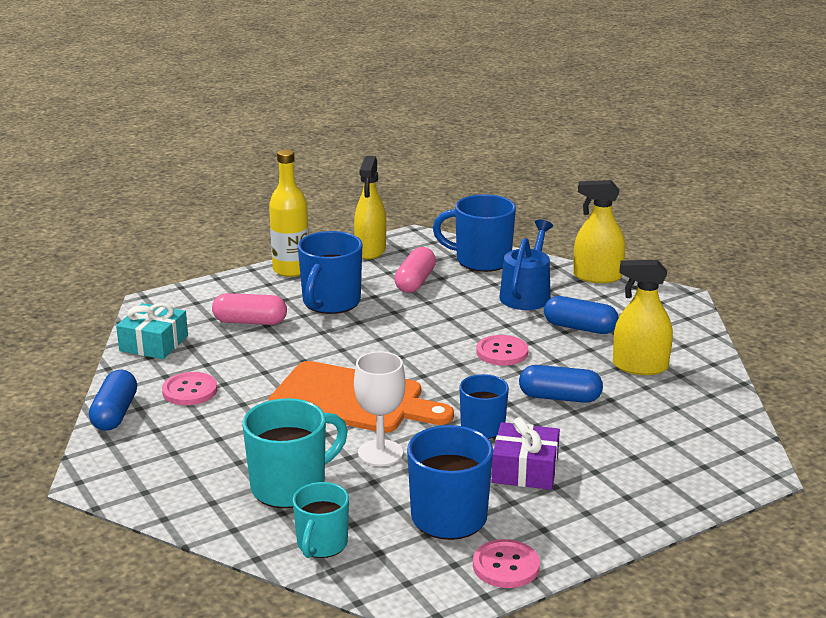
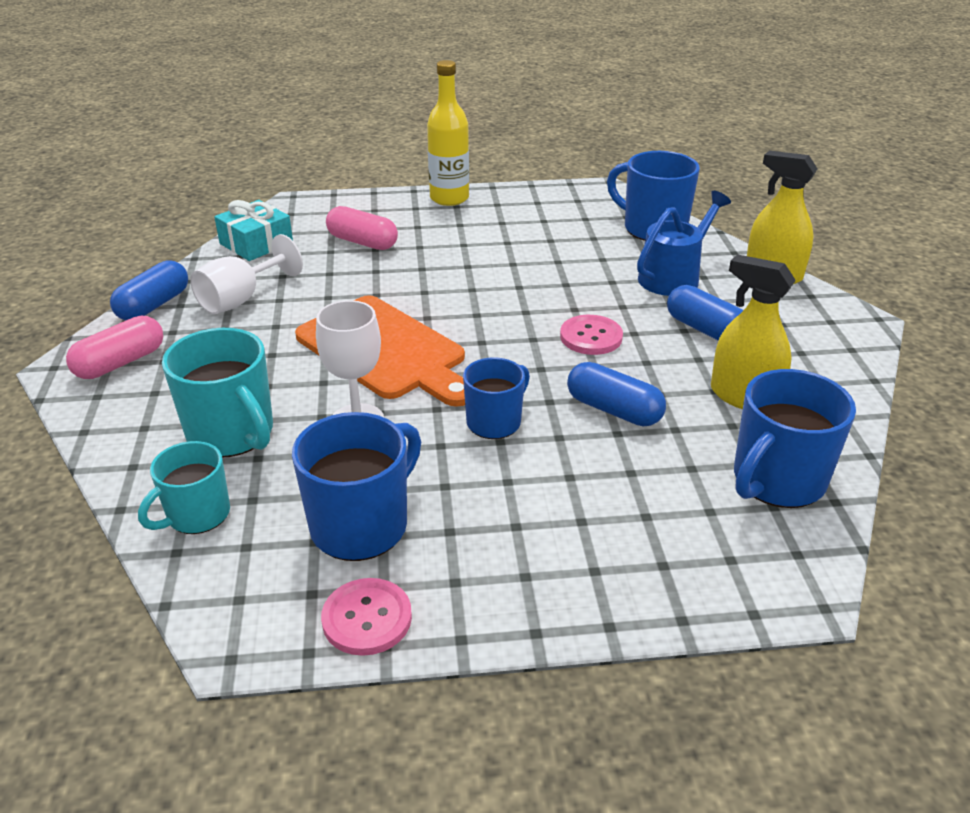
camera: 25 degrees right, 10 degrees up
pink button [162,372,217,405] -> white goblet [190,234,303,314]
turquoise mug [242,398,348,508] -> turquoise mug turned 60 degrees clockwise [162,328,273,457]
blue mug [298,231,362,314] -> blue mug moved to [734,369,856,508]
yellow spray bottle [354,156,386,260] -> none
pink capsule [394,247,436,293] -> pink capsule moved to [66,316,163,379]
purple gift [492,417,560,490] -> none

